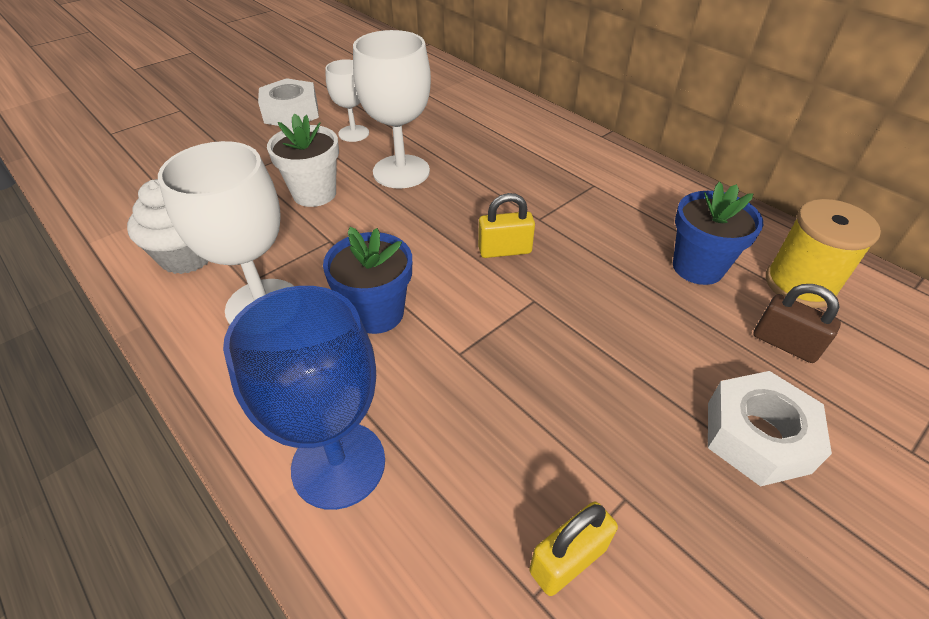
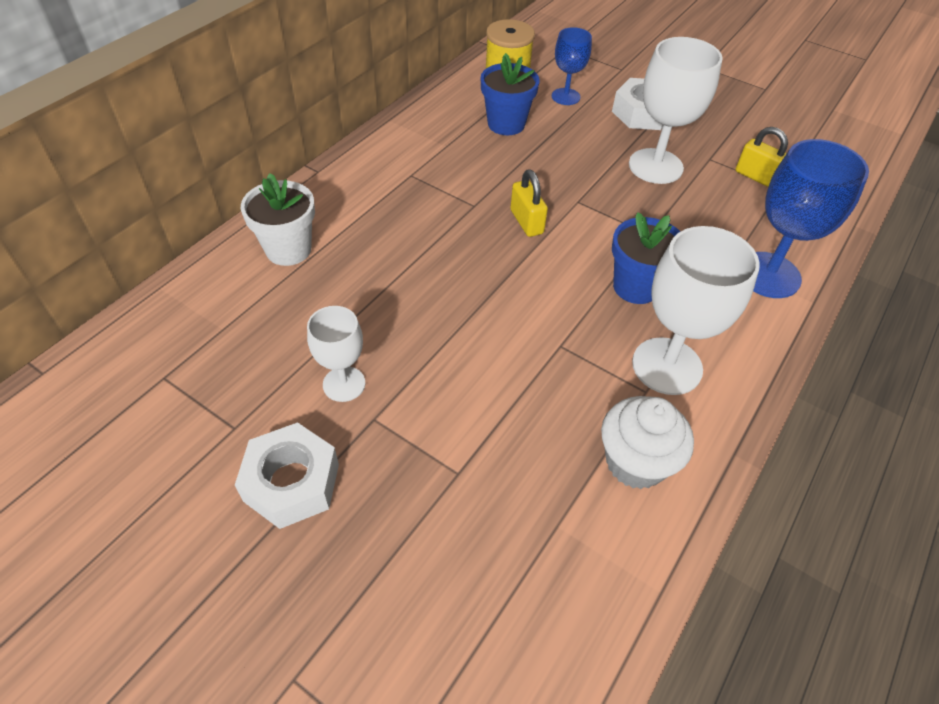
camera: 105 degrees left, 5 degrees up
white flower pot [267,113,339,207] -> white flower pot moved to [241,173,315,266]
white goblet [353,30,431,189] -> white goblet moved to [629,37,723,184]
brown padlock [753,284,841,363] -> blue goblet [552,27,592,105]

